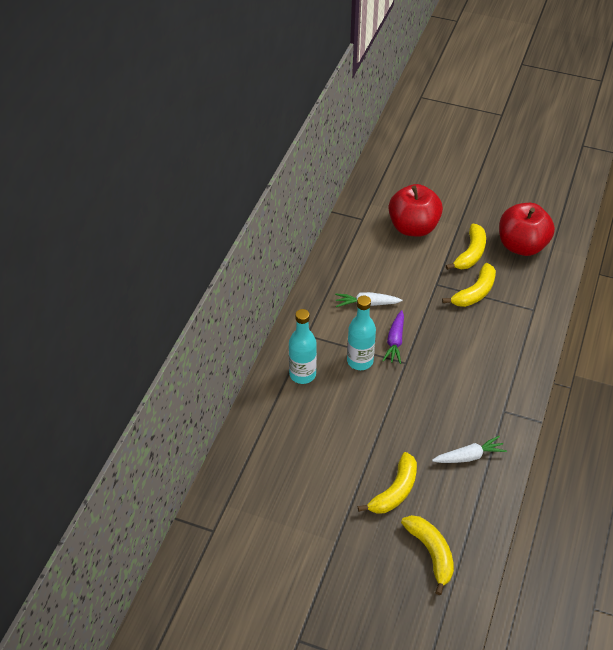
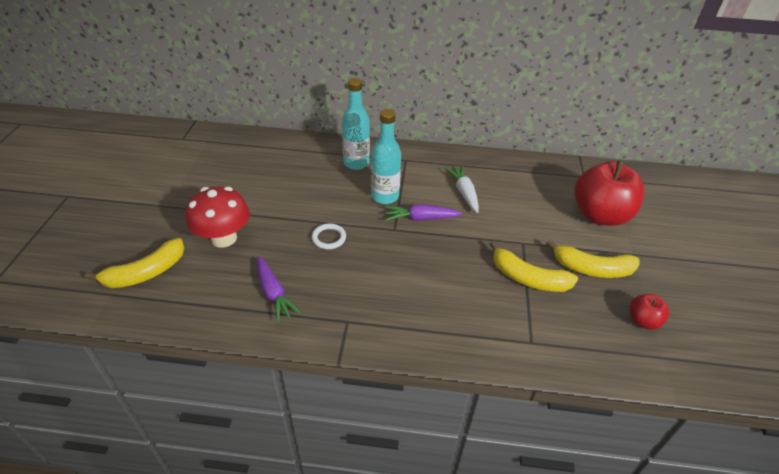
camera: 75 degrees right, 5 degrees down
yellow banana [358,452,417,514] -> red mushroom [186,186,250,248]
white carrot [432,436,507,463] -> purple carrot [257,256,301,323]
red apple [499,203,555,256] -> red apple [630,294,670,330], size x0.47
none -> white ring [311,224,346,249]

